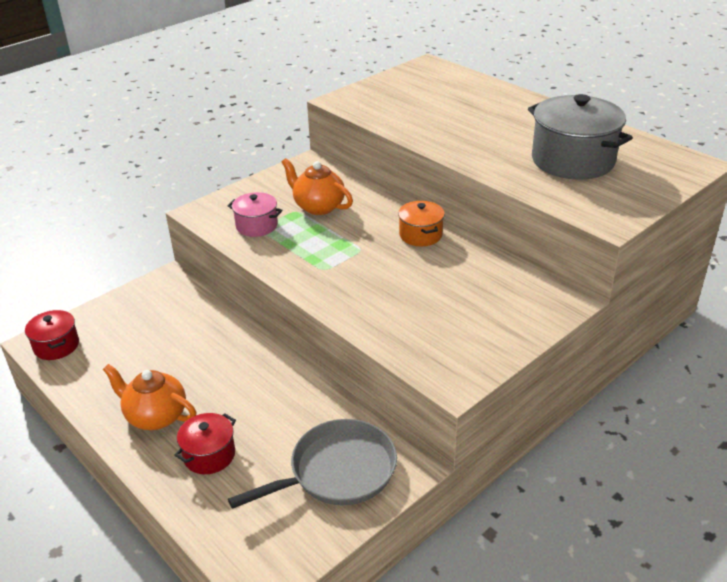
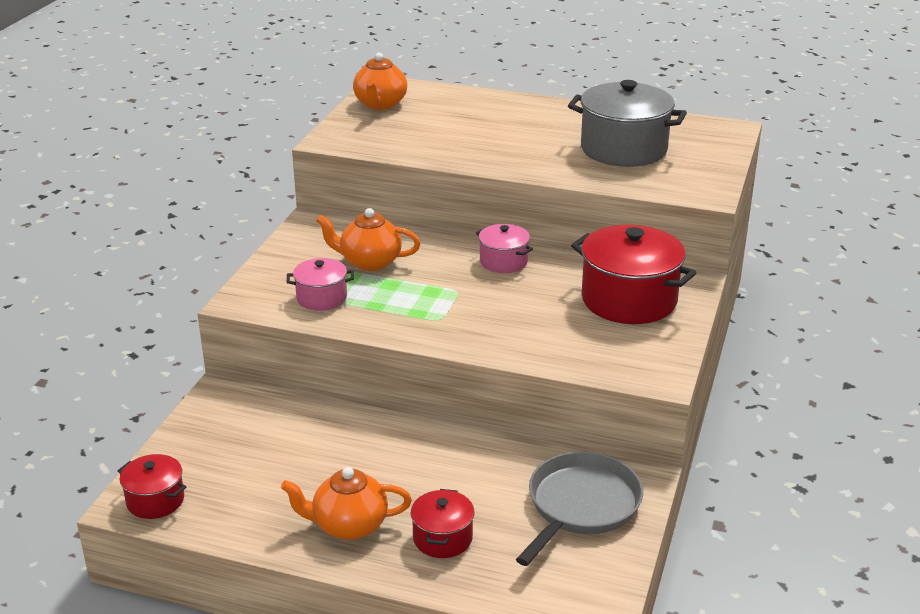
camera: 30 degrees left, 5 degrees down
orange pot [398,201,445,246] -> pink pot [476,224,533,273]
none -> orange teapot [353,52,407,110]
none -> red pot [571,224,696,324]

